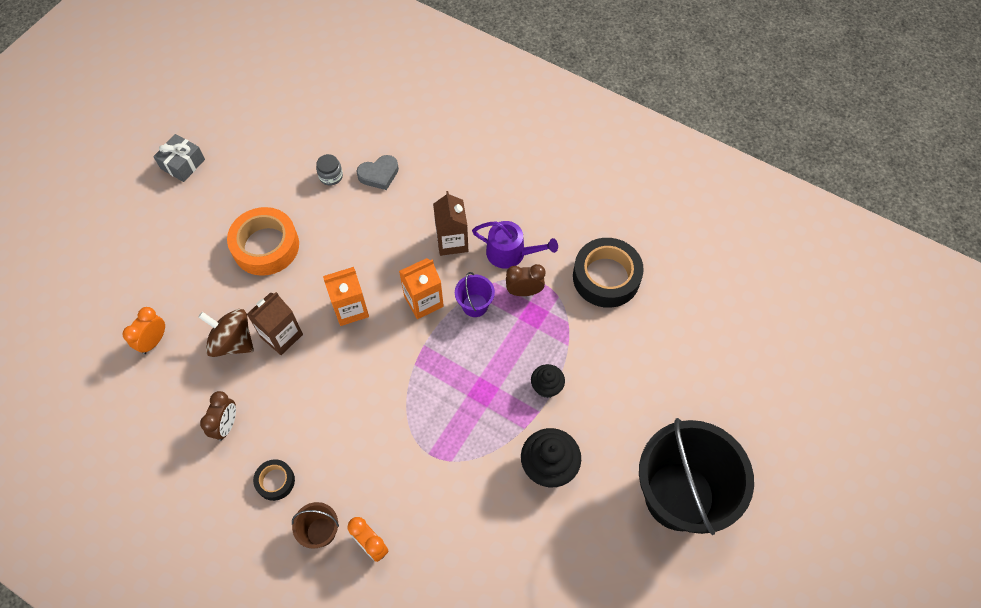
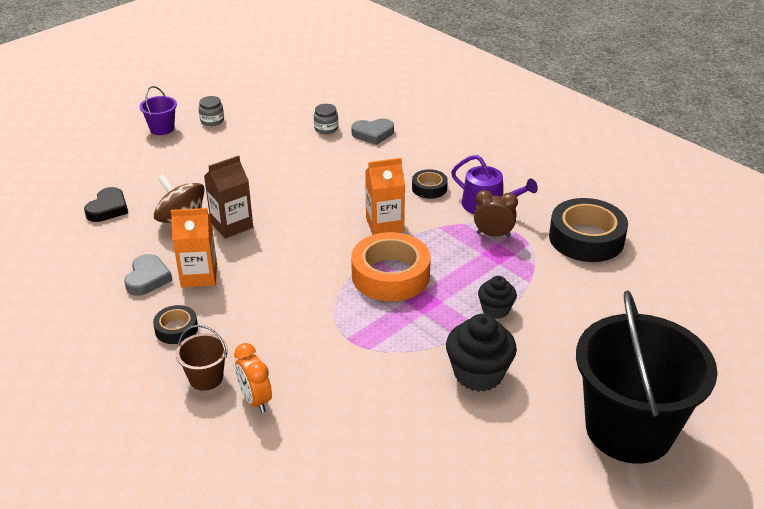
camera: 15 degrees right, 25 degrees down
orange clock [122,307,165,354] -> black heart [84,187,128,222]
grey gift [153,134,205,182] -> none
brown clock [200,391,236,441] -> grey heart [124,254,172,296]
orange tape [227,207,299,276] -> orange tape moved to [351,232,431,301]
orange carton [323,267,369,326] -> orange carton moved to [171,208,217,287]
brown carton [433,191,468,256] -> black tape [412,169,448,199]
purple bucket [455,272,495,317] -> purple bucket moved to [140,86,177,135]
none -> grey jar [198,96,224,126]

